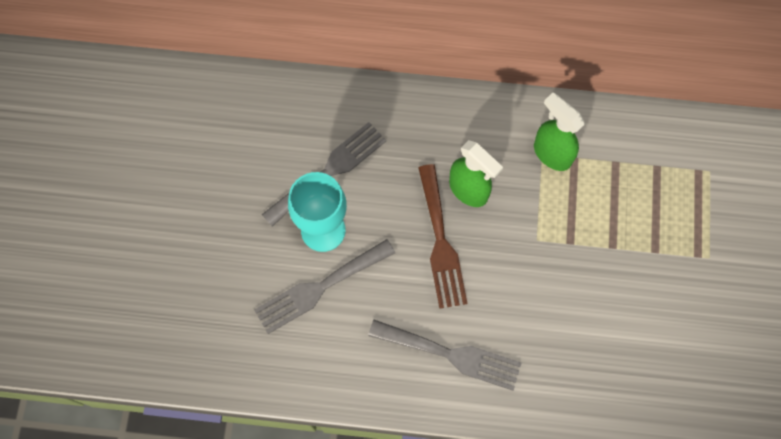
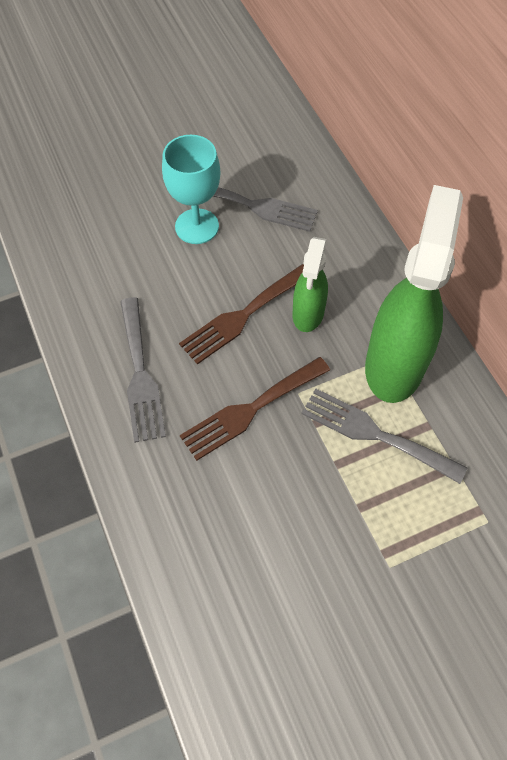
camera: 60 degrees right, 10 degrees down
grey fork [254,239,395,334] -> grey fork moved to [301,388,467,484]
green spray bottle [534,93,585,171] -> green spray bottle [365,185,463,403], size x1.83
none -> brown fork [180,357,330,461]

